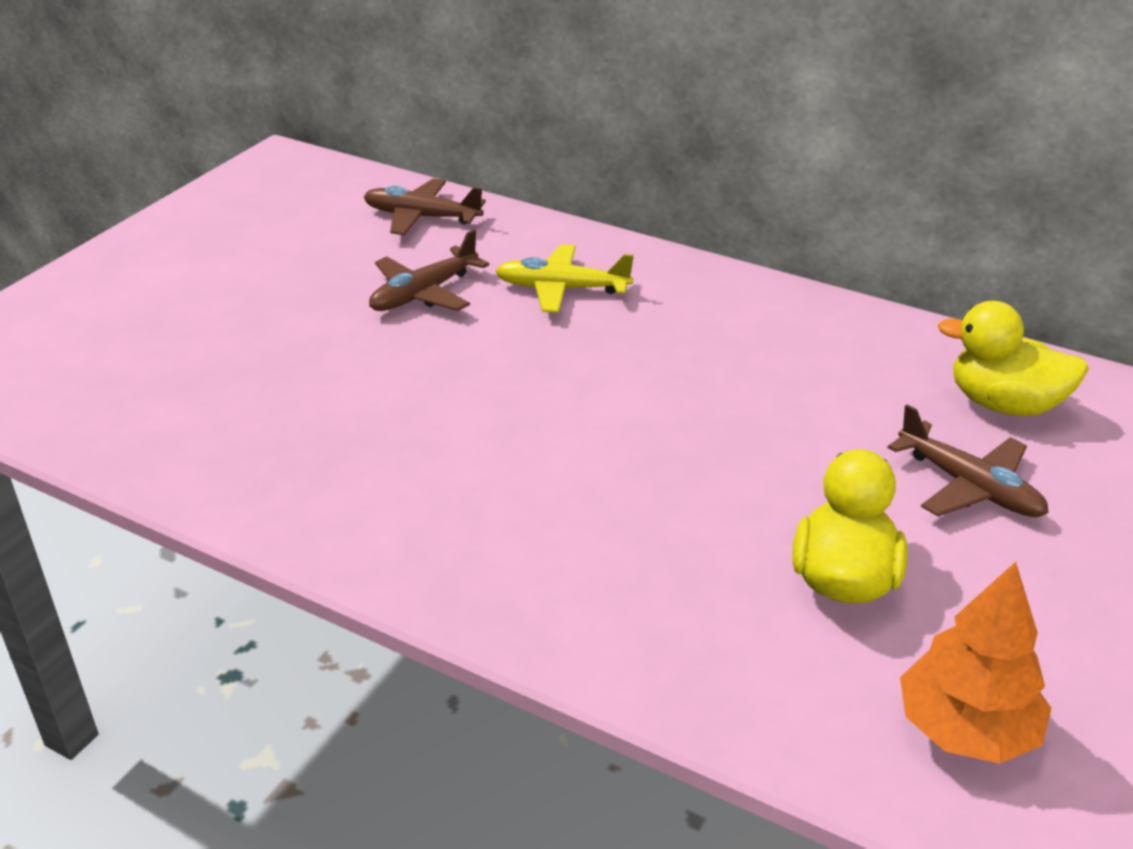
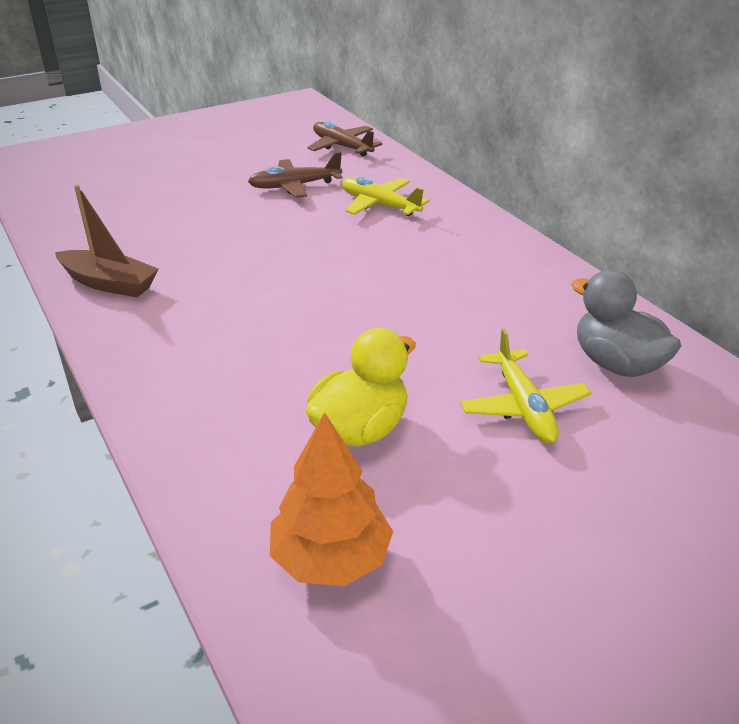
camera: 30 degrees right, 0 degrees up
brown plane [887,404,1049,517] -> yellow plane [460,328,591,443]
yellow duck [938,301,1089,416] -> grey duck [571,270,681,377]
none -> brown boat [55,185,159,297]

